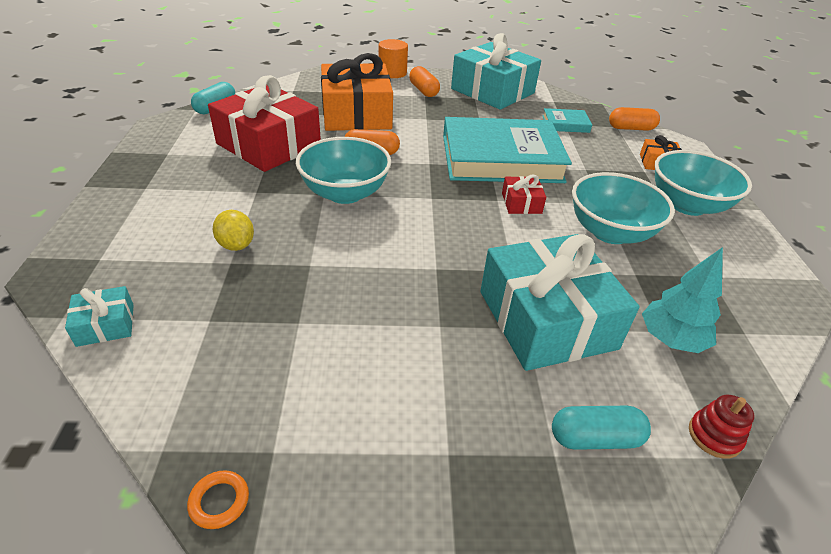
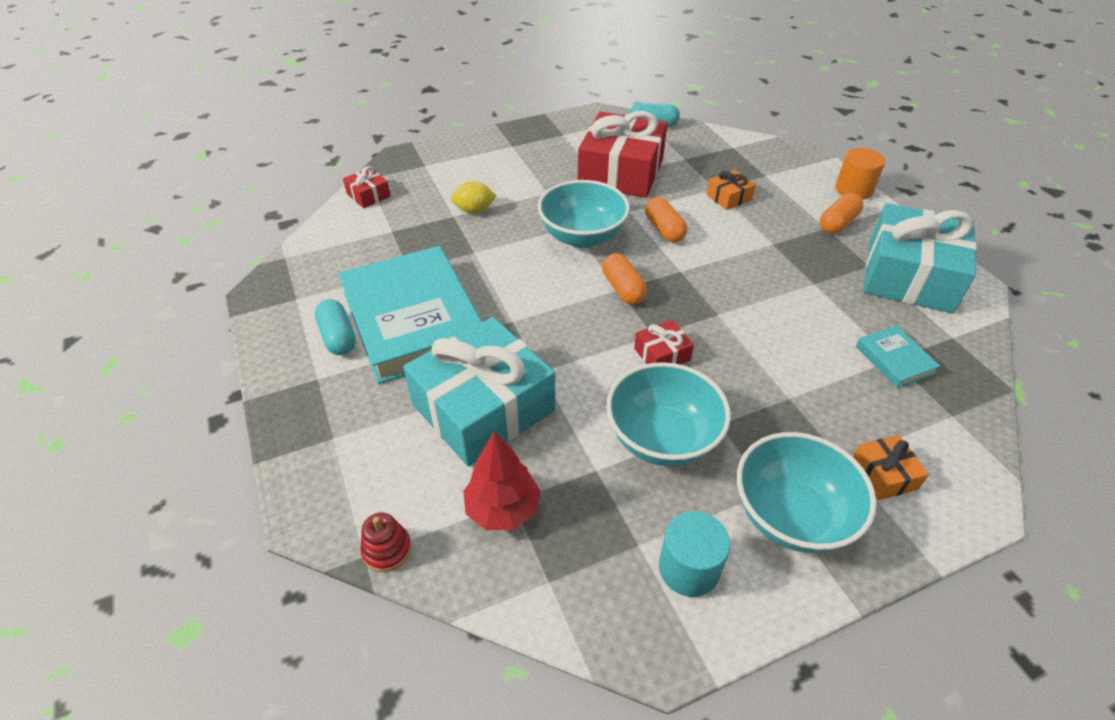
camera: 70 degrees right, 5 degrees up
turquoise gift [65,286,134,347] -> red gift [343,166,391,208]
orange ring [187,470,249,529] -> none
yellow lemon [213,210,254,251] -> yellow lemon turned 45 degrees clockwise [451,181,497,214]
orange gift [321,53,393,131] -> orange gift [706,170,756,210], size x0.43
turquoise book [443,117,572,183] -> turquoise book moved to [338,246,482,384]
turquoise capsule [552,406,651,450] -> turquoise capsule moved to [315,299,356,355]
orange capsule [609,107,660,131] -> orange capsule moved to [602,253,647,305]
turquoise tree [642,247,723,353] -> red tree [463,431,541,530]
none -> turquoise cylinder [659,511,730,597]

